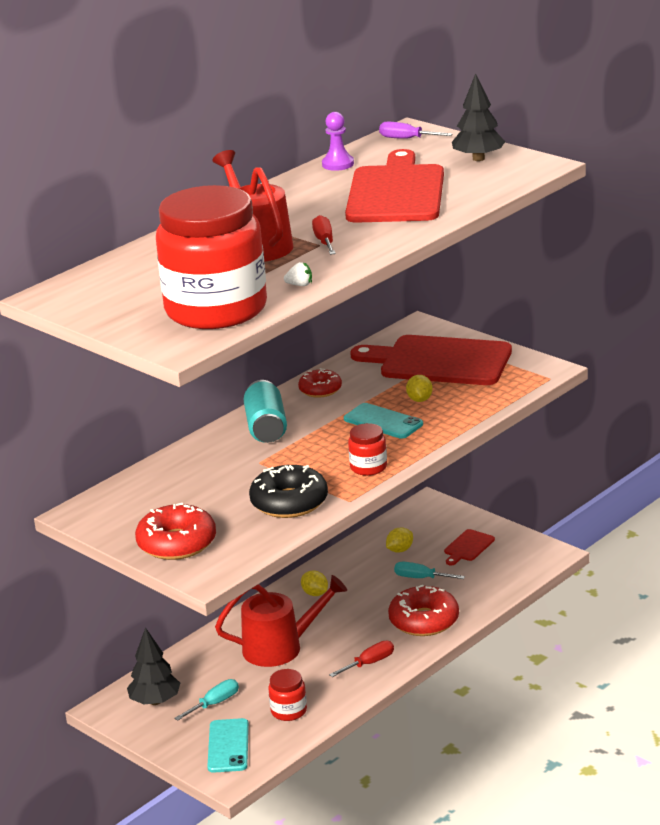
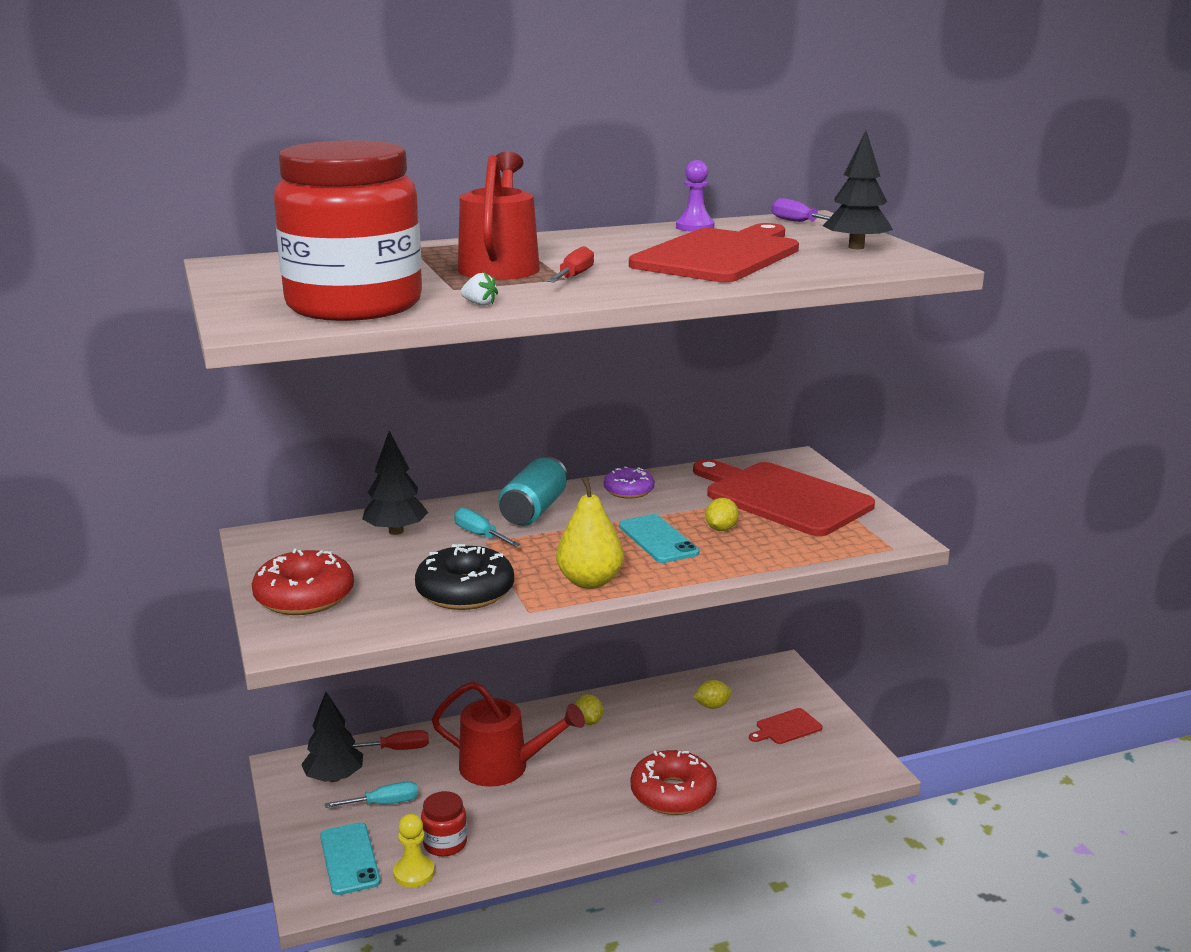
camera: 25 degrees right, 5 degrees down
turquoise phone [207,718,249,773] -> turquoise phone turned 45 degrees counterclockwise [320,822,381,895]
red donut [298,368,342,398] -> purple donut [604,466,655,499]
red screwdriver [329,640,394,677] -> red screwdriver moved to [353,730,429,750]
red jar [348,423,387,476] -> yellow pear [556,476,624,589]
turquoise screwdriver [394,562,465,579] -> turquoise screwdriver moved to [454,508,520,547]
none -> black tree [362,431,428,535]
none -> yellow pawn [393,814,435,888]

